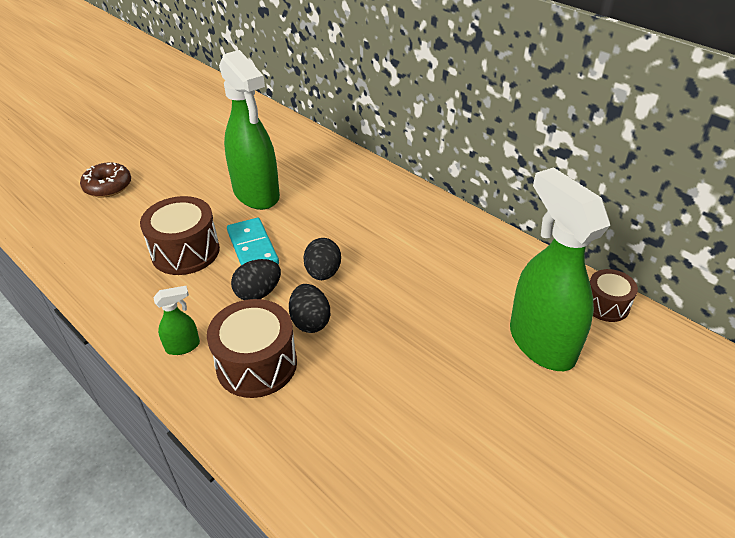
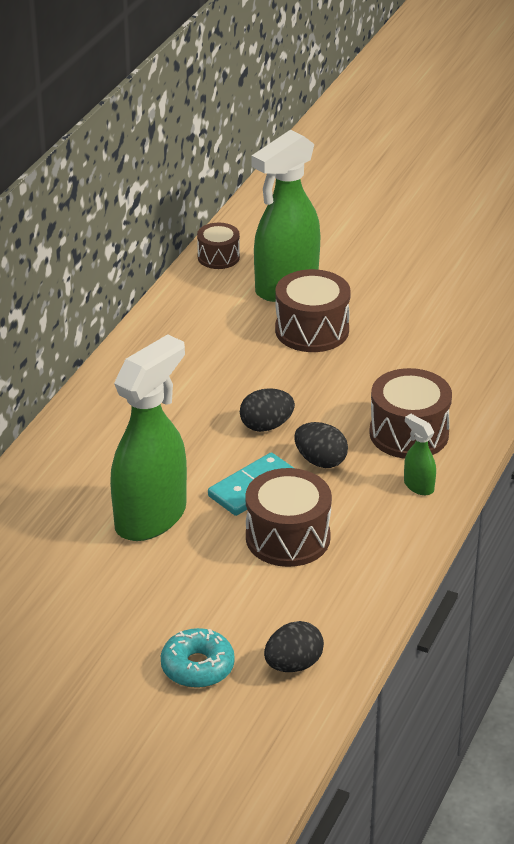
camera: 110 degrees left, 5 degrees down
brown donut [80,162,131,198] -> turquoise donut [161,628,235,688]
black egg [289,284,330,333] -> black egg moved to [264,621,324,672]
none -> brown drum [275,269,351,352]

